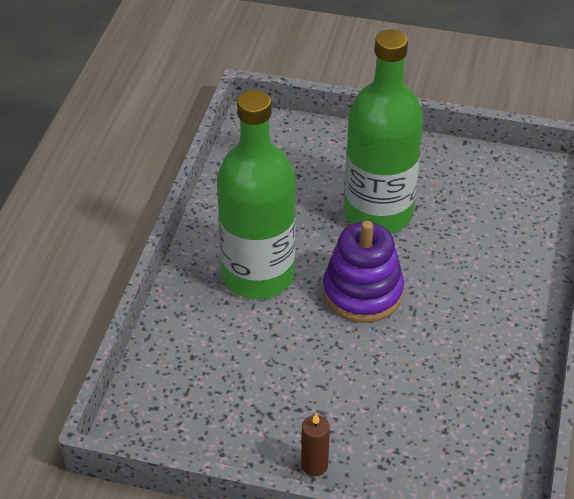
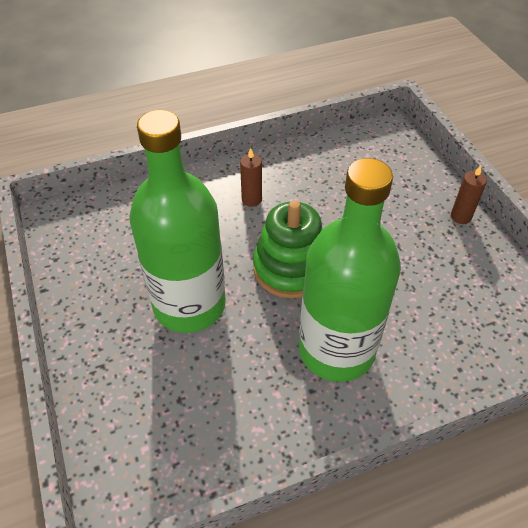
camera: 125 degrees left, 5 degrees up
purple stacking toy [323,221,404,323] -> green stacking toy [253,200,323,299]
none -> brown candle [240,148,262,207]

